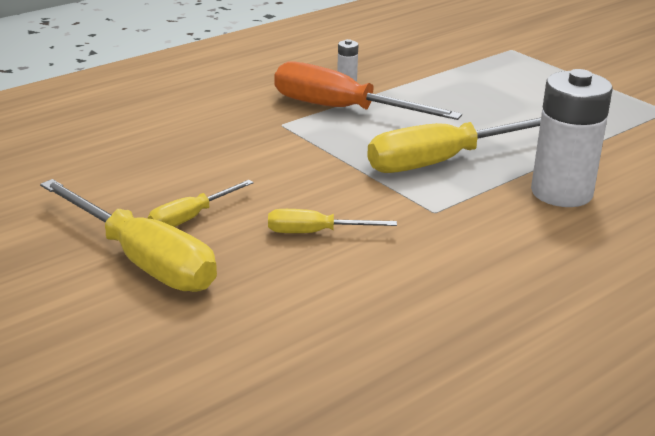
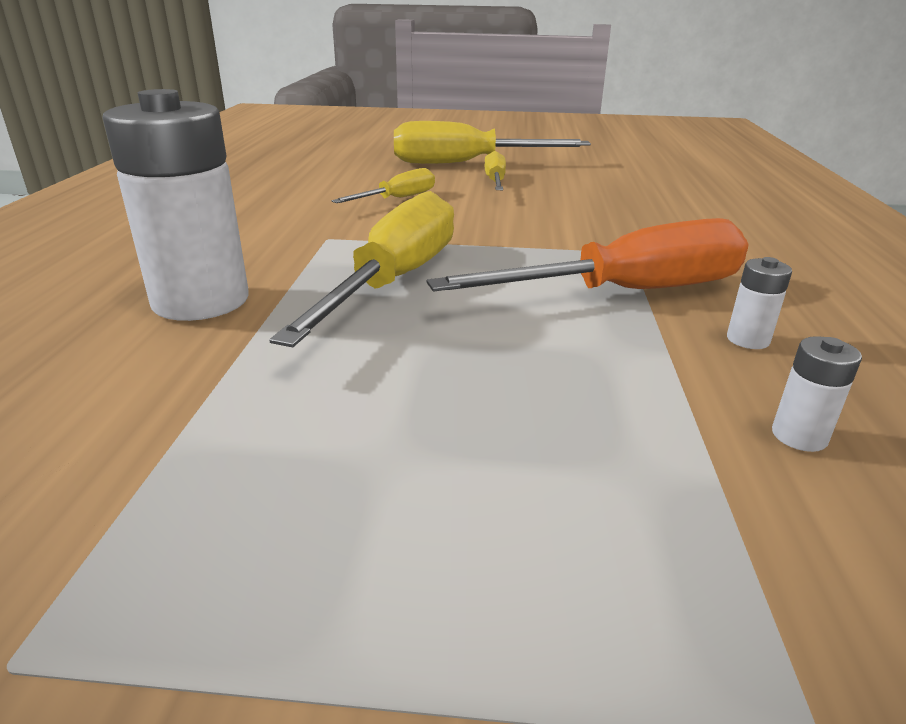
camera: 135 degrees right, 0 degrees up
none -> white battery [772,336,862,452]

